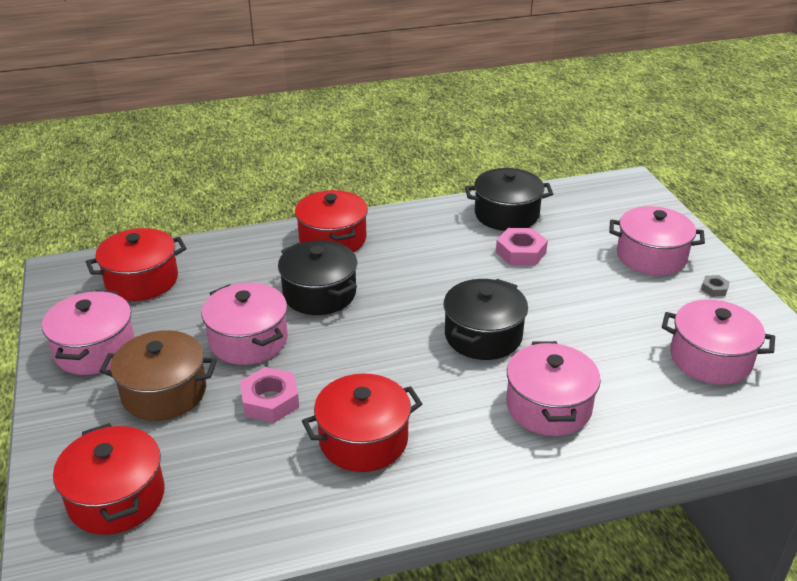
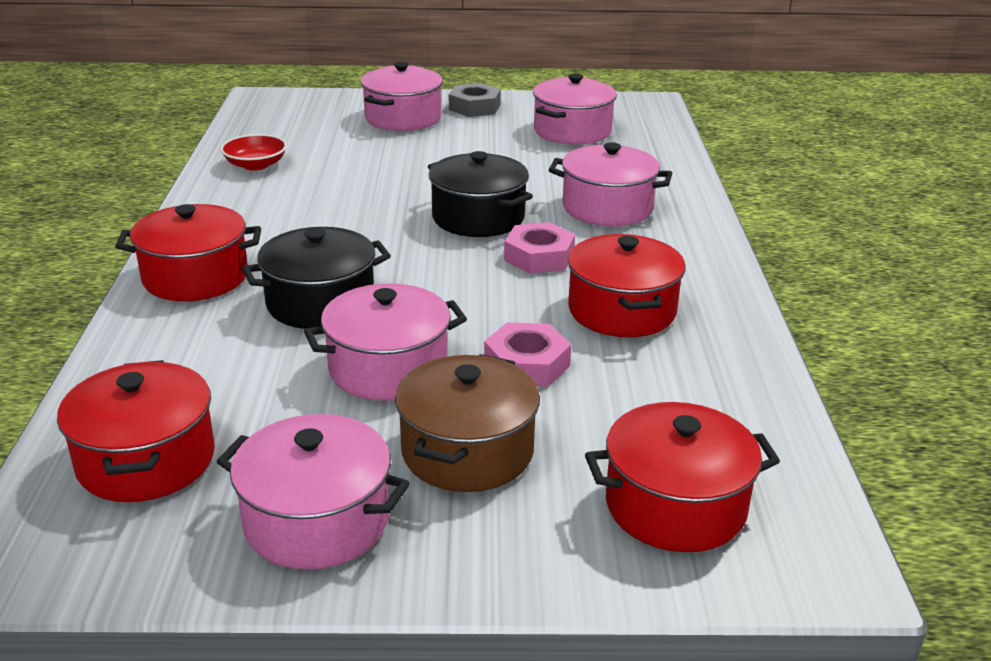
camera: 75 degrees left, 5 degrees down
black pot [465,168,553,231] -> red bowl [220,134,287,170]
pink nut [496,228,548,266] -> pink nut moved to [504,222,575,274]
grey nut [701,275,730,297] -> grey nut [449,83,501,117], size x1.93

